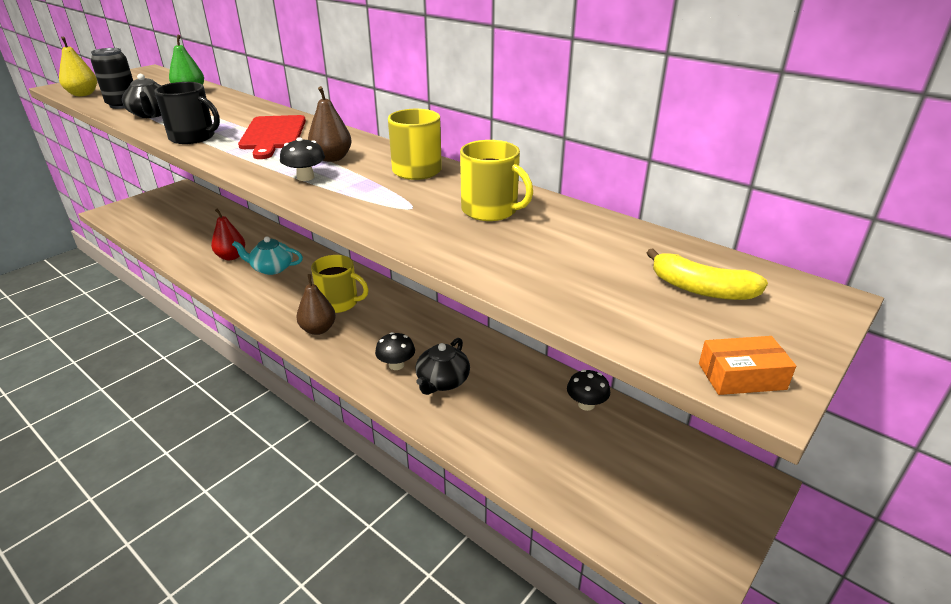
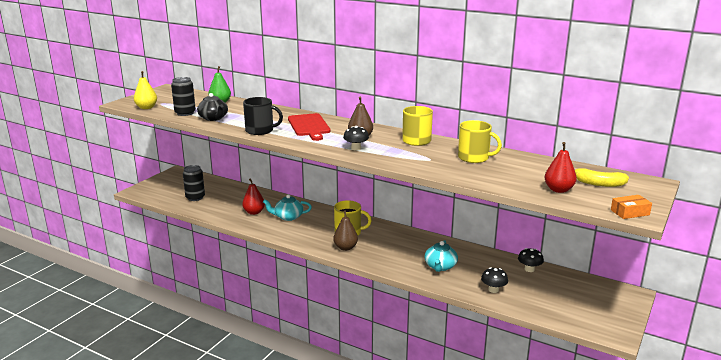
camera: 10 degrees left, 10 degrees down
black mushroom [375,332,415,370] -> black mushroom moved to [481,267,508,293]
black teapot [416,338,470,395] -> turquoise teapot [425,240,458,272]
none -> black can [183,165,205,201]
none -> red pear [544,142,577,193]

